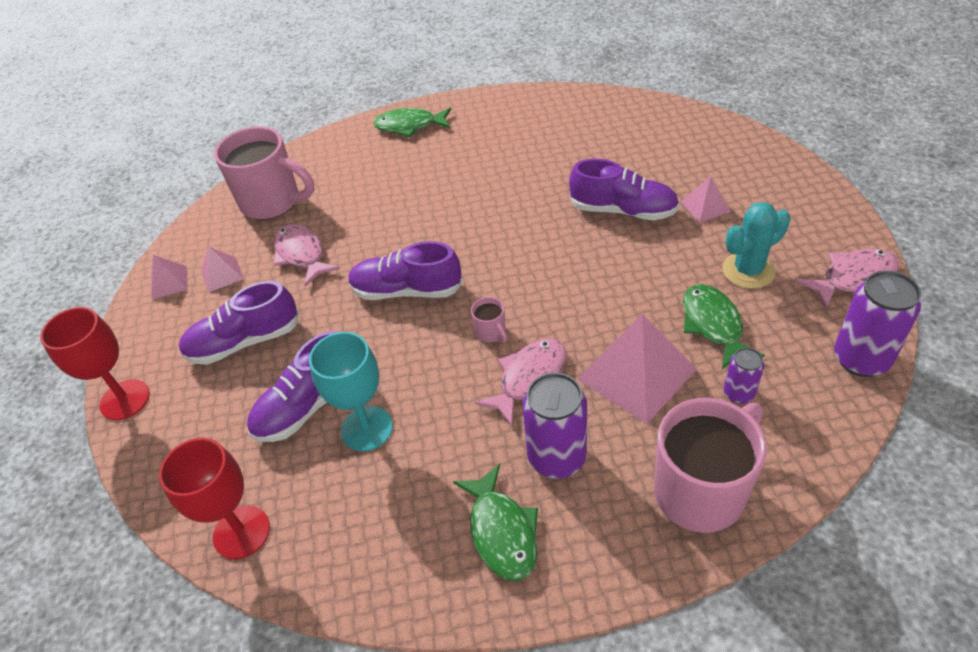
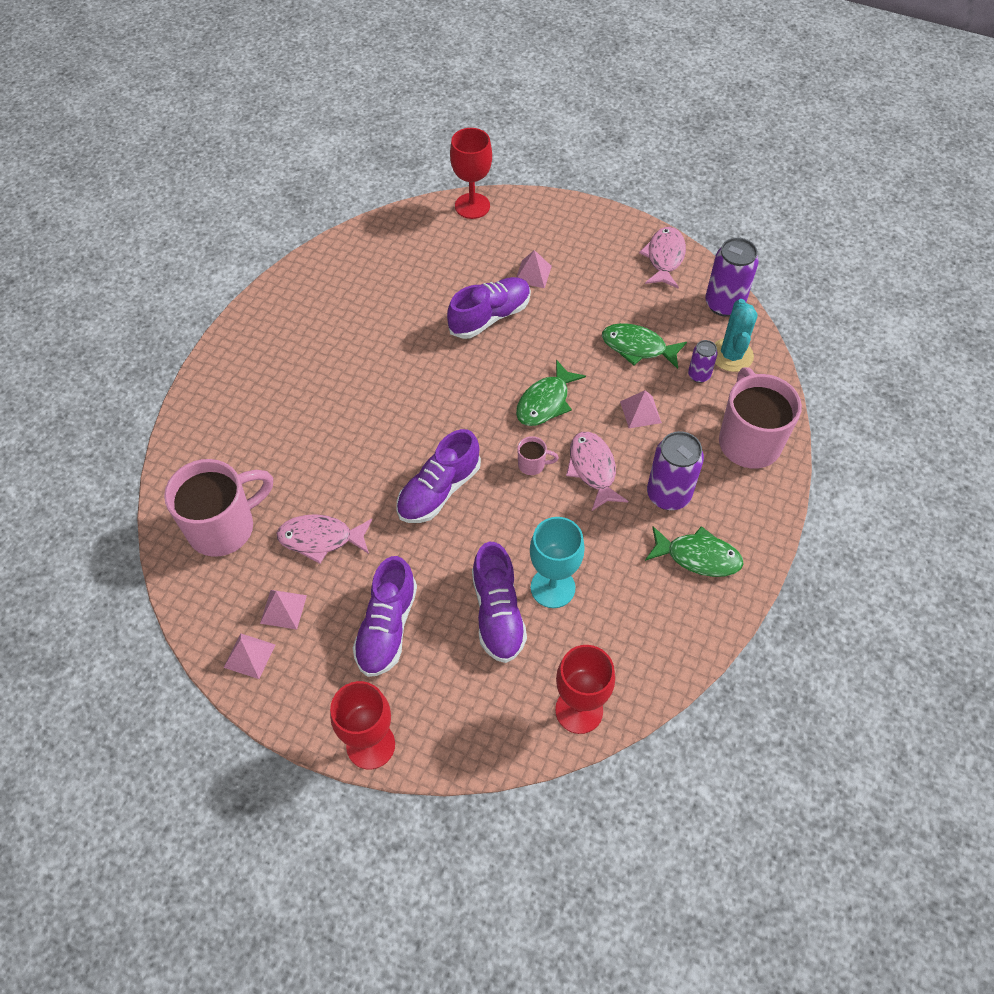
camera: 60 degrees left, 10 degrees up
green fish [373,108,451,137] -> green fish moved to [516,360,586,426]
pink pyramid [577,313,697,424] -> pink pyramid [620,390,662,428], size x0.50
turquoise cactus [722,202,790,289] -> turquoise cactus moved to [714,299,757,372]
none -> red goblet [450,128,492,219]

